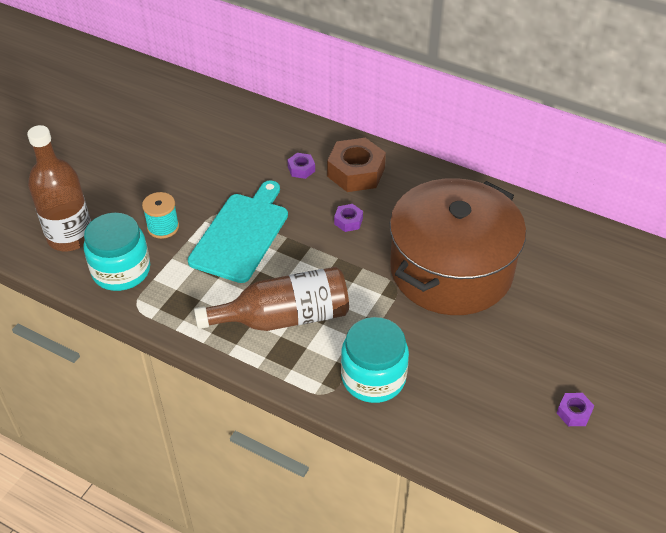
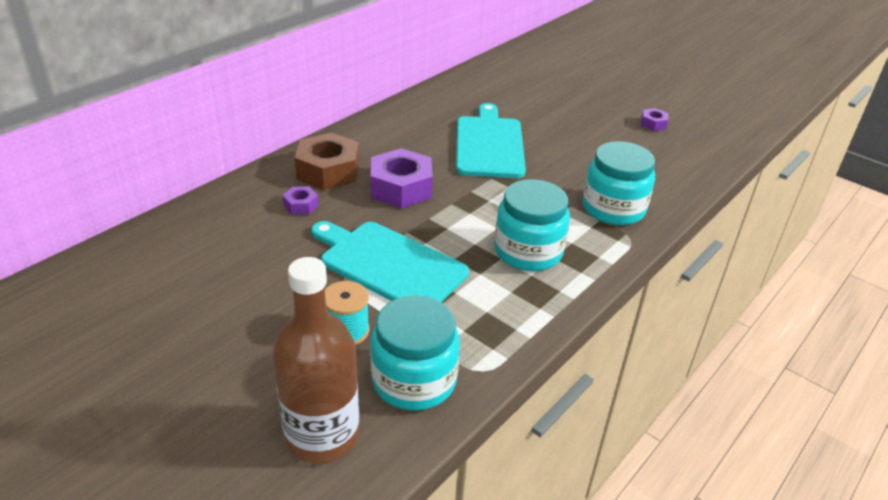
camera: 80 degrees left, 10 degrees down
brown bottle [194,267,349,331] -> turquoise jar [494,179,570,271]
purple nut [334,204,363,232] -> purple nut [371,148,433,208], size x2.08
brown pot [390,178,526,315] -> turquoise cutting board [456,103,526,178]

